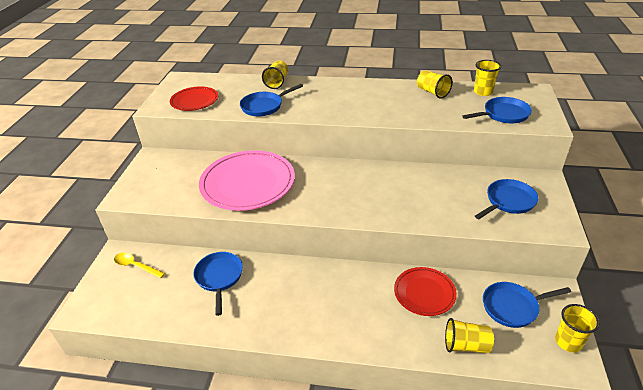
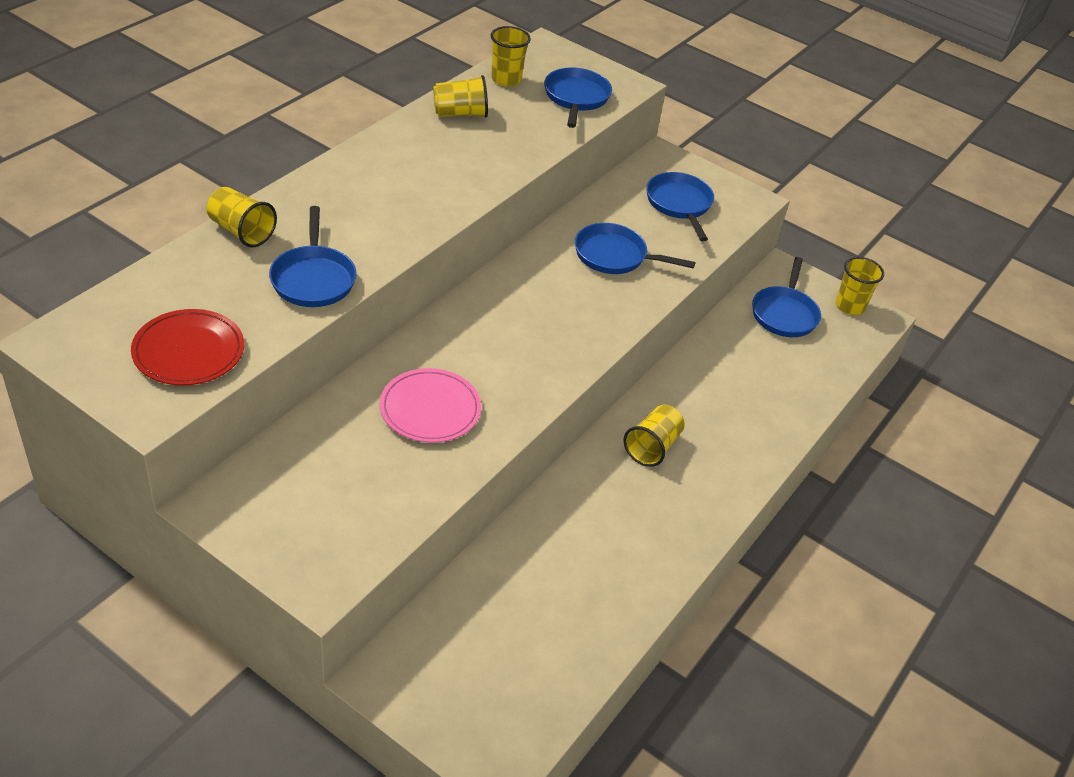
camera: 70 degrees left, 5 degrees up
yellow spoon [114,253,165,278] -> none
blue pan [193,252,243,316] -> blue pan moved to [575,223,695,274]
pink plate [199,150,295,211] -> pink plate [380,368,481,443], size x0.56
red plate [394,267,457,316] -> none
yellow cup [445,318,494,353] -> yellow cup moved to [624,405,685,467]

